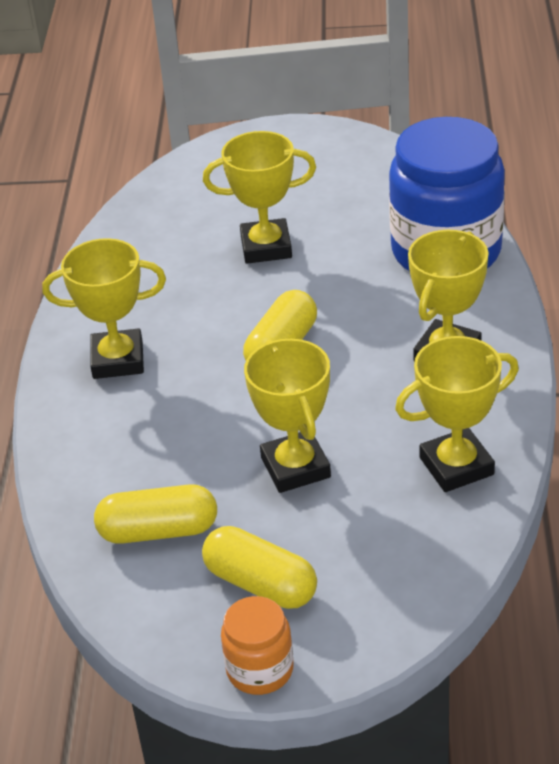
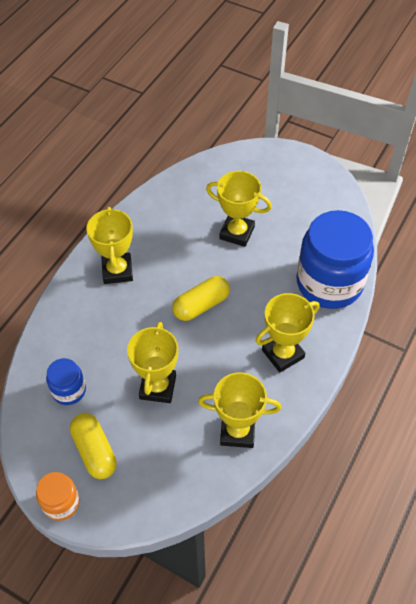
camera: 25 degrees right, 15 degrees up
yellow trophy [43,238,166,379] -> yellow trophy turned 60 degrees clockwise [86,207,133,284]
yellow capsule [94,484,217,544] -> blue jar [46,358,86,405]

